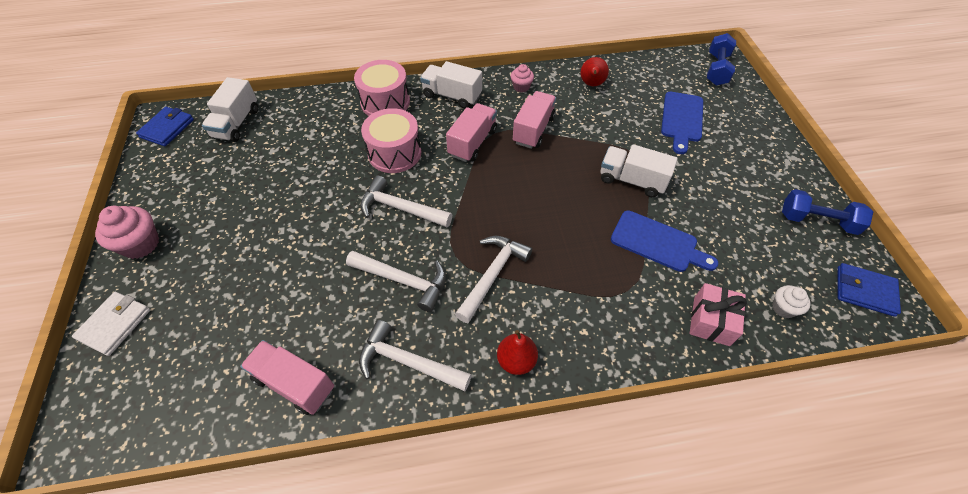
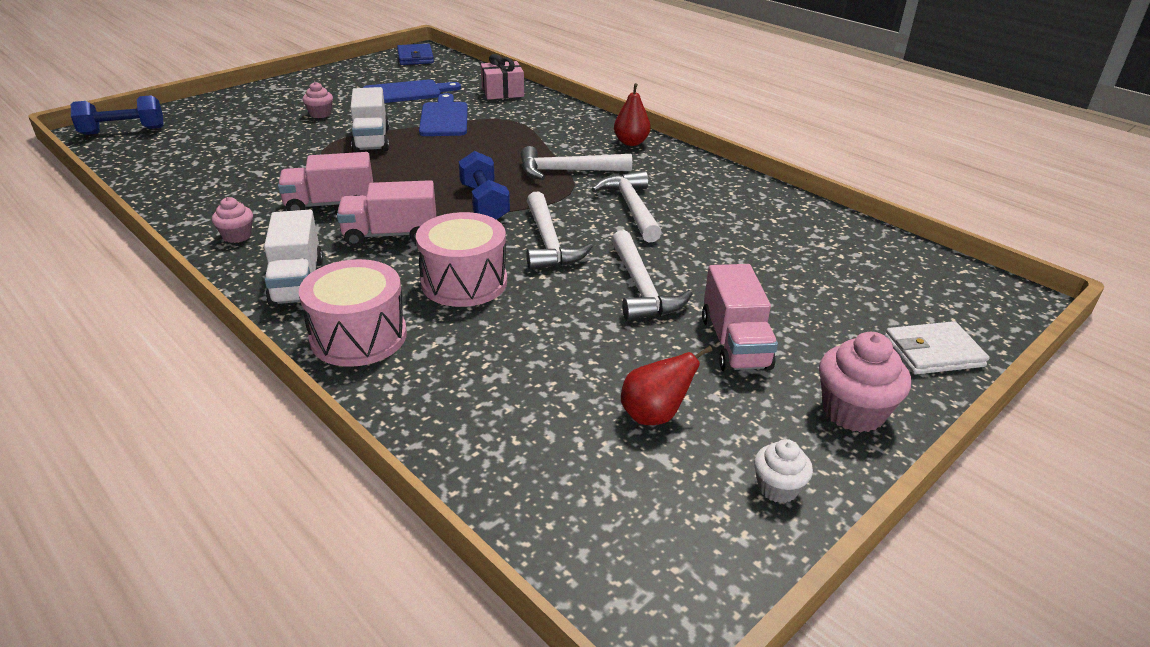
camera: 125 degrees left, 20 degrees down
blue wallet [136,107,194,146] -> none
white truck [202,77,258,142] -> none
pink truck [240,340,334,415] -> pink truck moved to [702,264,778,372]
white hammer [359,320,472,391] -> white hammer moved to [611,230,693,321]
red pear [580,57,609,86] -> red pear moved to [621,346,713,425]
blue cutting board [661,92,703,154] -> blue cutting board moved to [363,79,461,103]
white cupcake [772,285,811,318] -> white cupcake moved to [754,439,813,503]
blue dumbbell [782,189,873,235] -> blue dumbbell moved to [459,151,510,220]
none -> pink cupcake [303,82,333,118]

